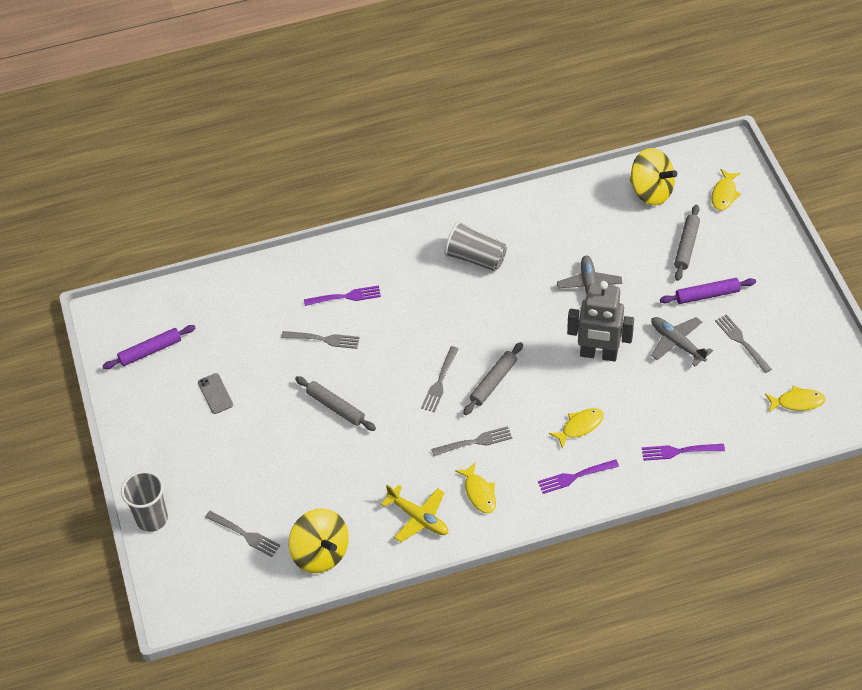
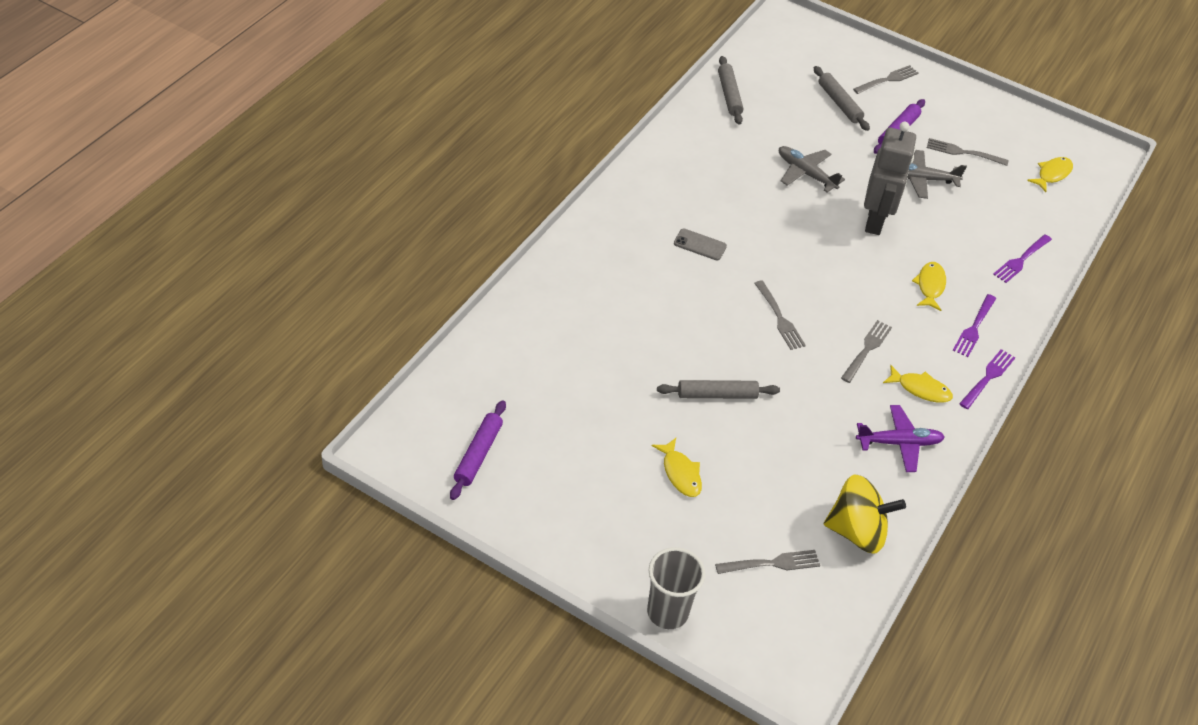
camera: 50 degrees left, 5 degrees down
grey phone [198,373,233,414] -> grey phone moved to [674,229,727,260]
grey fork [281,331,360,349] -> grey fork moved to [853,65,919,94]
purple fork [304,285,381,306] -> purple fork moved to [959,349,1016,409]
yellow plane [381,485,448,542] -> purple plane [856,405,945,472]
grey cup [444,221,507,271] -> none
grey rolling pin [463,342,523,415] -> grey rolling pin moved to [718,56,744,125]
grey robot [567,281,634,362] -> grey robot turned 45 degrees counterclockwise [864,122,916,235]
yellow spinning top [630,148,677,205] -> none
yellow fish [711,169,741,210] -> yellow fish moved to [652,438,702,497]

